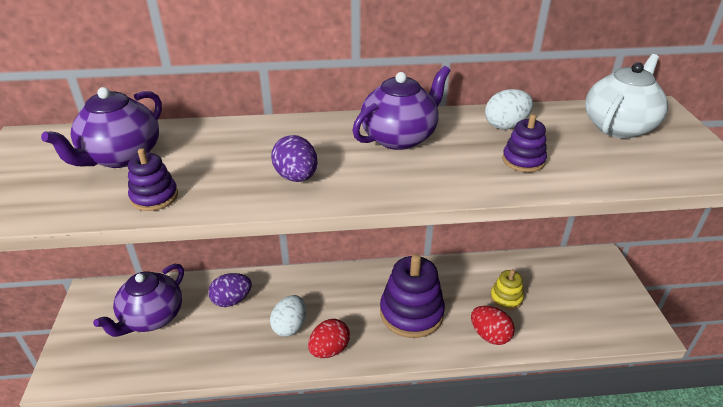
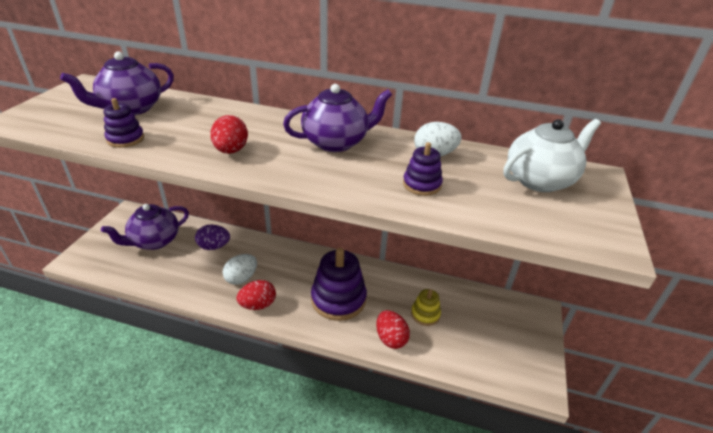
camera: 20 degrees right, 0 degrees up
purple egg [271,135,318,182] -> red egg [210,115,248,154]

